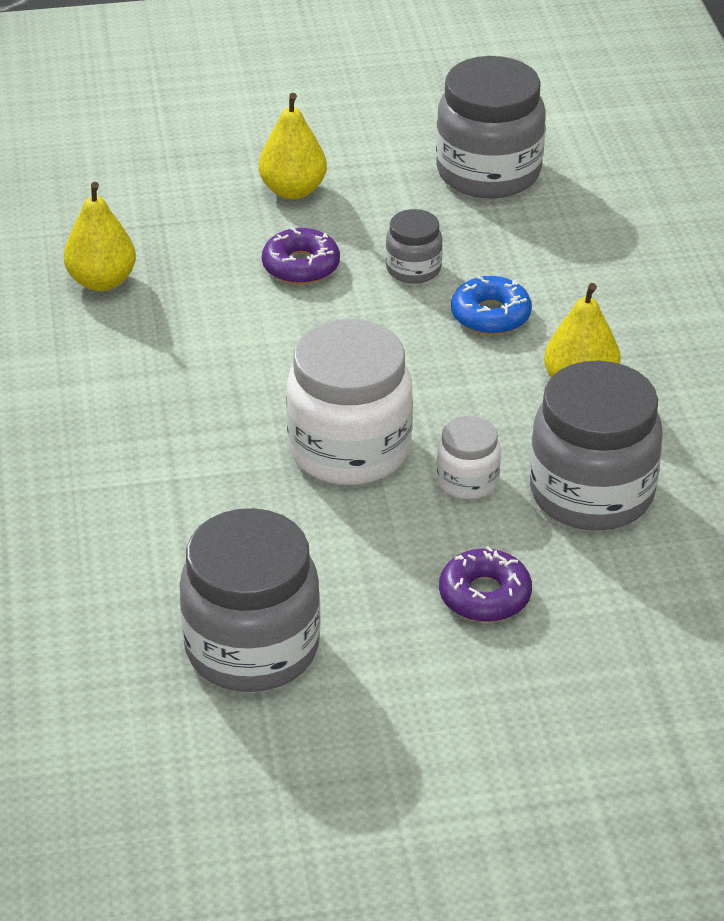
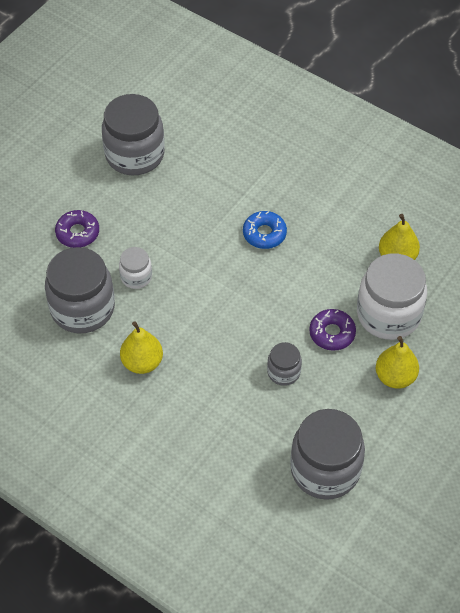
camera: 135 degrees right, 15 degrees up
white jar [286,319,413,485] -> white jar moved to [357,254,427,340]
blue donut [451,276,532,335] -> blue donut moved to [243,211,287,249]

